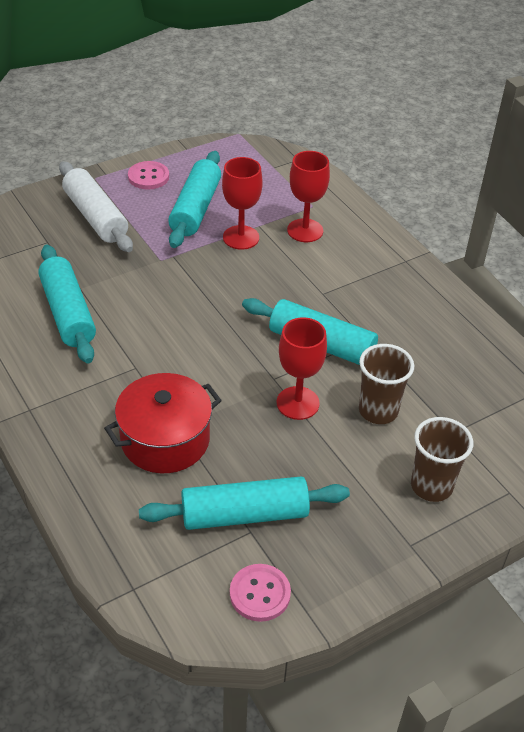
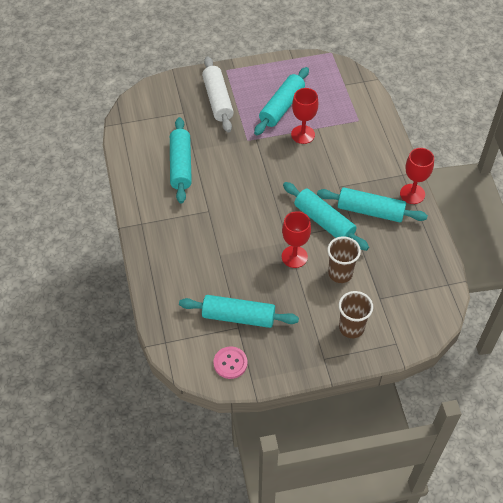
camera: 20 degrees right, 10 degrees up
red pot [104,373,222,473] -> none
pink button [128,161,169,190] -> none
red goblet [287,151,330,242] -> red goblet moved to [400,148,434,204]
none -> turquoise rolling pin [317,187,428,222]

